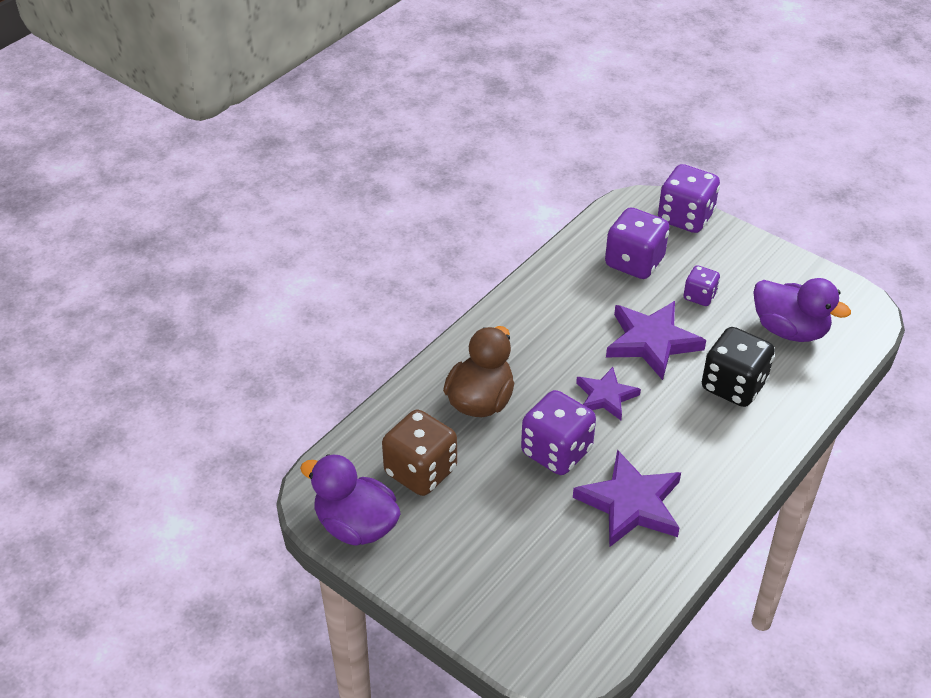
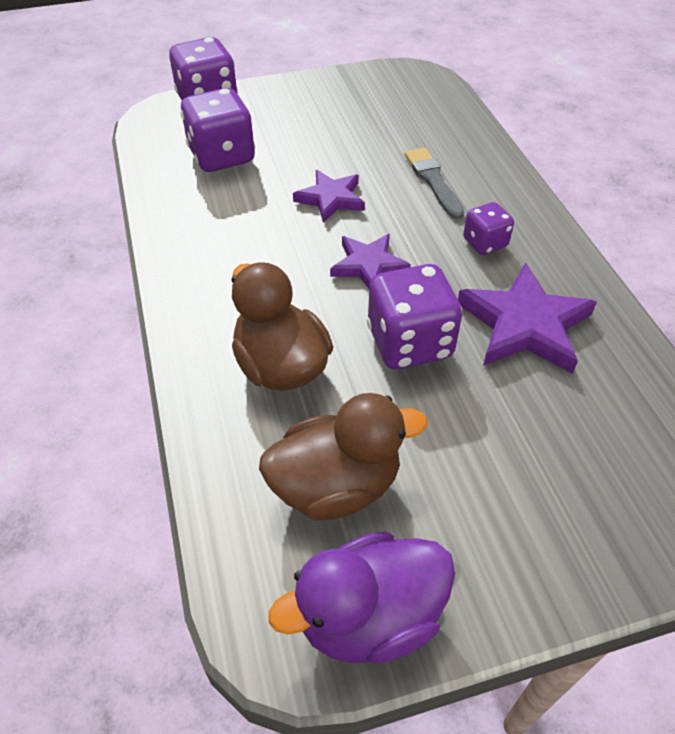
camera: 55 degrees left, 5 degrees up
brown dice [382,410,457,496] -> brown duck [259,393,427,520]
purple star [606,301,706,380] -> purple star [293,170,365,223], size x0.63
purple dice [683,266,720,306] -> purple dice moved to [463,202,514,255]
black dice [702,327,775,407] -> grey brush [405,147,464,219]
purple duck [753,278,851,342] -> none

